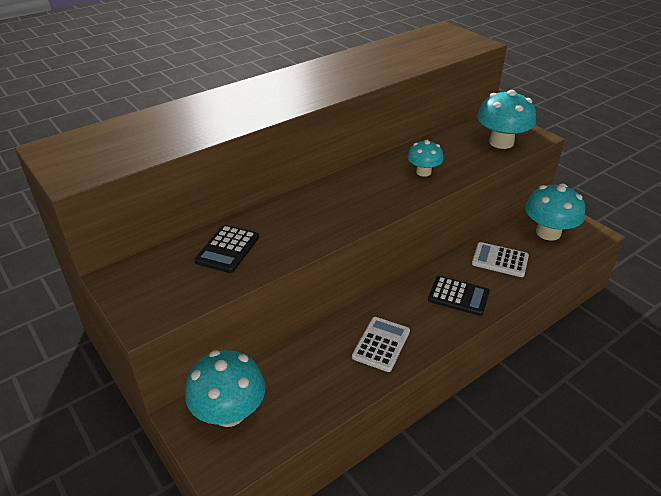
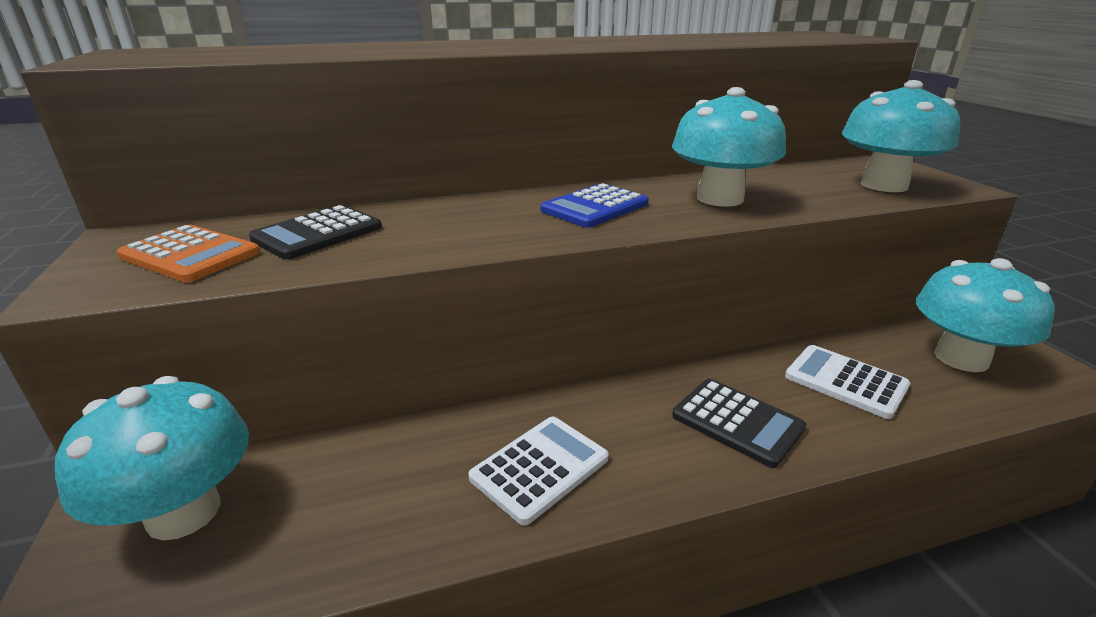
camera: 20 degrees right, 10 degrees down
turquoise mushroom [407,140,444,177] -> turquoise mushroom [672,87,786,207], size x1.69
none -> orange calculator [117,225,260,282]
none -> blue calculator [541,183,649,228]

